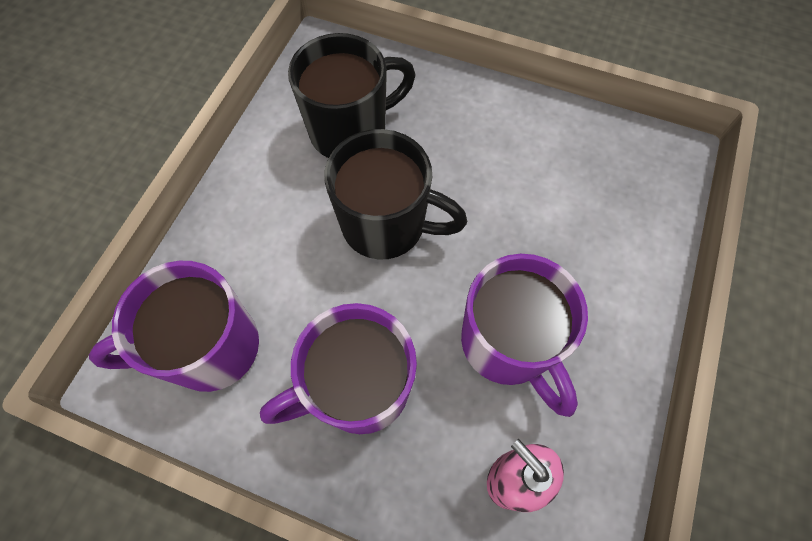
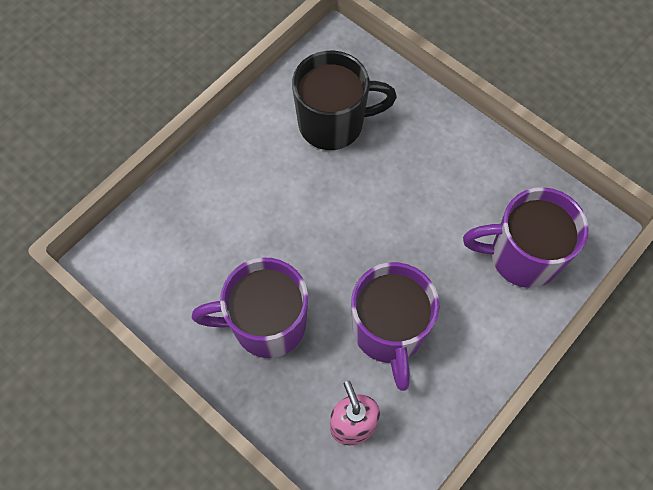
camera: 20 degrees right, 0 degrees up
purple mug [89,261,259,392] -> purple mug moved to [463,187,588,288]
black mug [324,129,467,260] -> none

